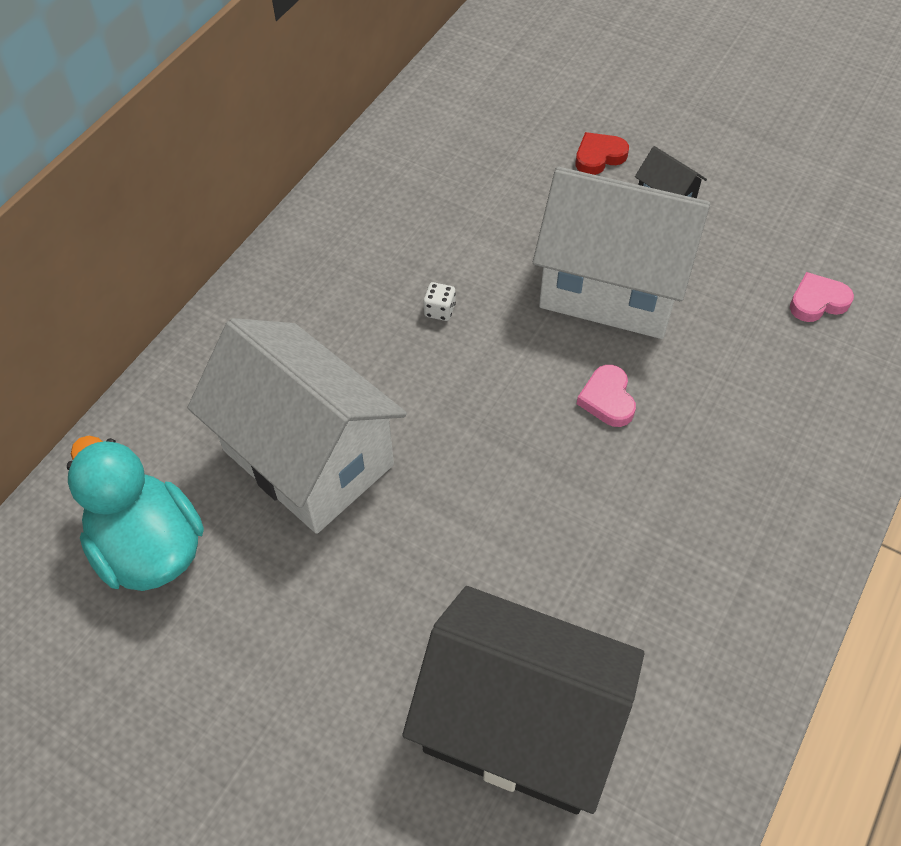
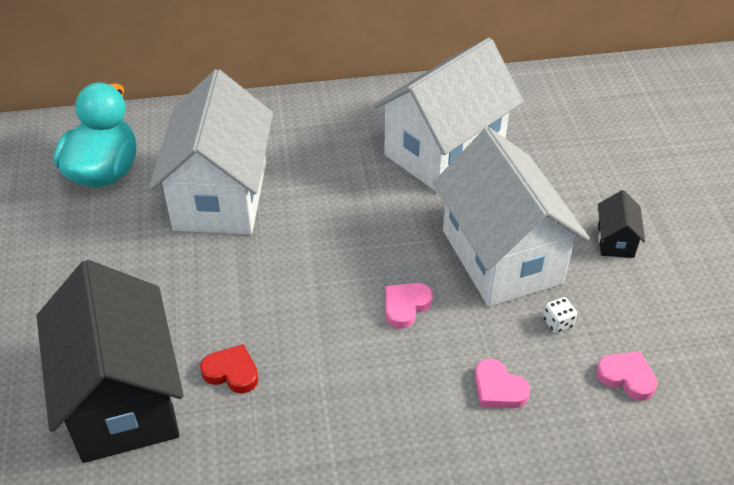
camera: 50 degrees right, 10 degrees down
white dice [423,282,456,321] -> white dice moved to [543,297,577,333]
red heart [576,132,629,175] -> red heart moved to [200,344,259,393]
none -> white house [373,38,523,192]
none -> pink heart [475,358,530,408]

